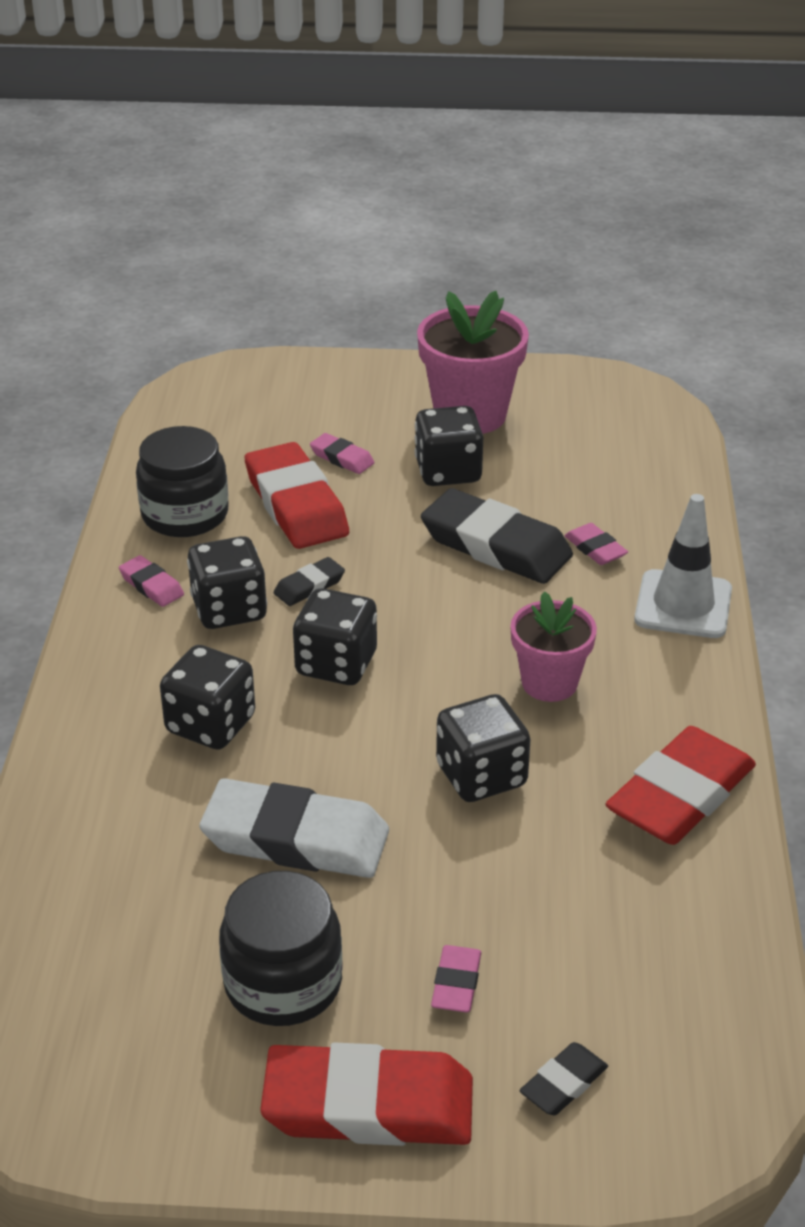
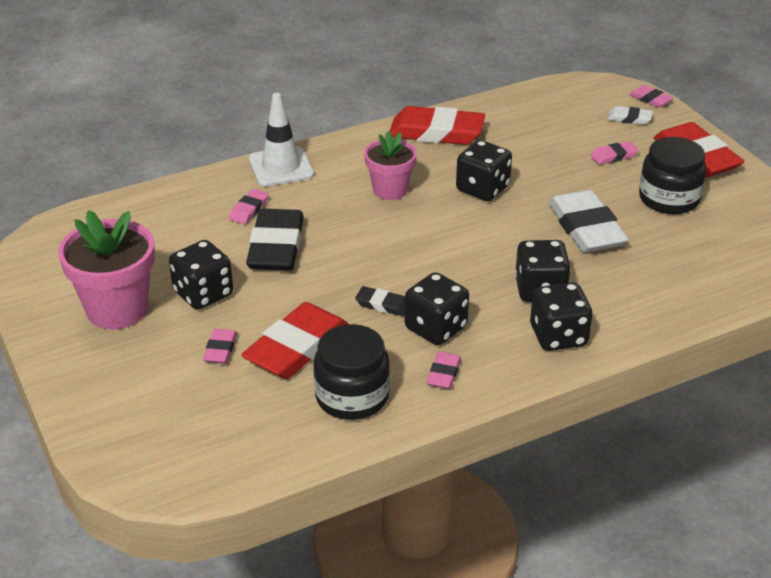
camera: 120 degrees left, 0 degrees up
black dice [293,588,377,685] -> black dice moved to [530,282,592,351]
black eraser [519,1042,608,1115] -> white eraser [608,106,653,125]
none -> pink eraser [629,85,673,108]

